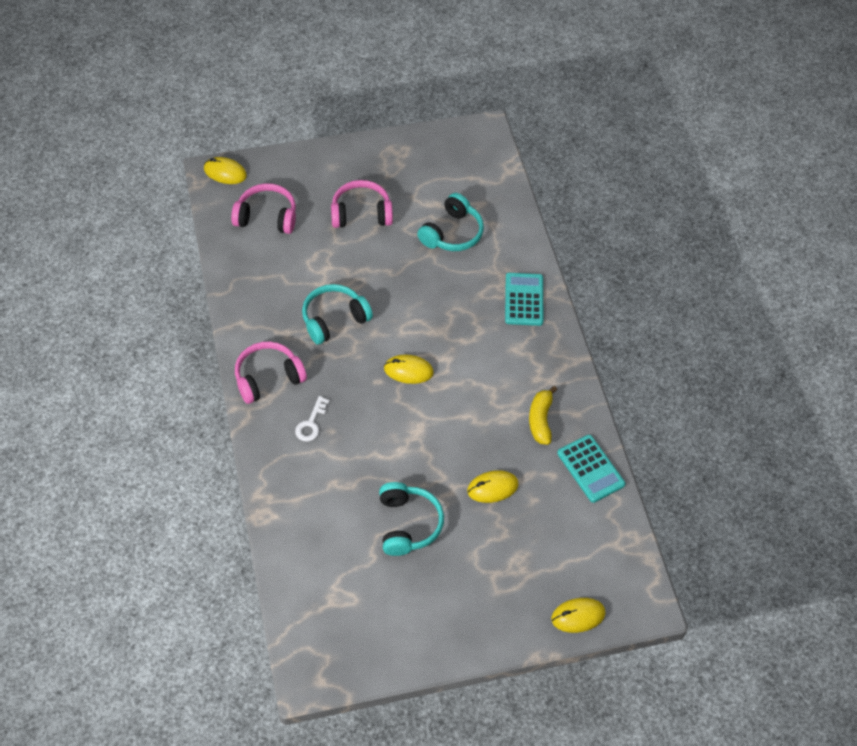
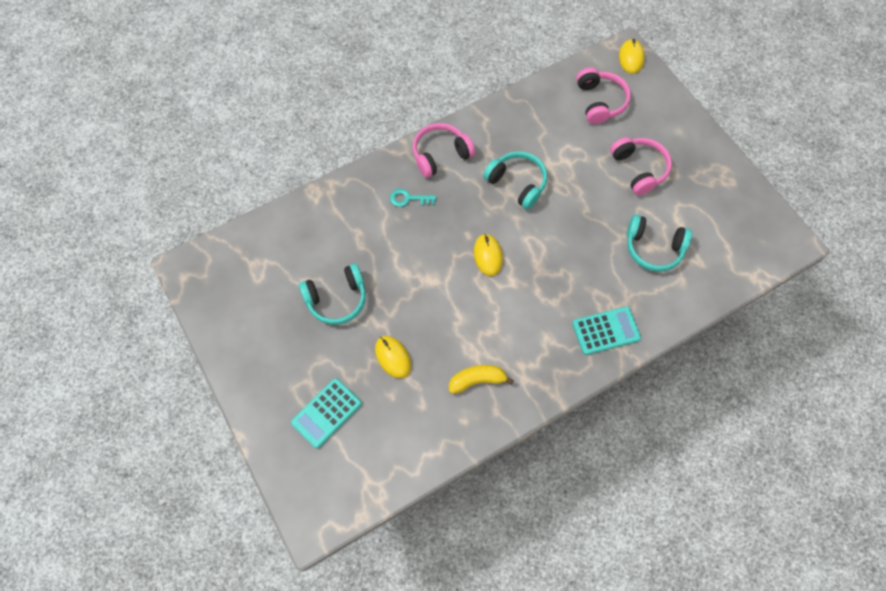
camera: 75 degrees right, 10 degrees up
pink headphones [235,342,307,404] -> pink headphones turned 75 degrees counterclockwise [413,123,475,178]
white key [295,396,330,442] -> turquoise key [390,189,436,207]
yellow mouse [551,598,606,633] -> none
turquoise calculator [557,435,625,503] -> turquoise calculator moved to [291,378,362,448]

